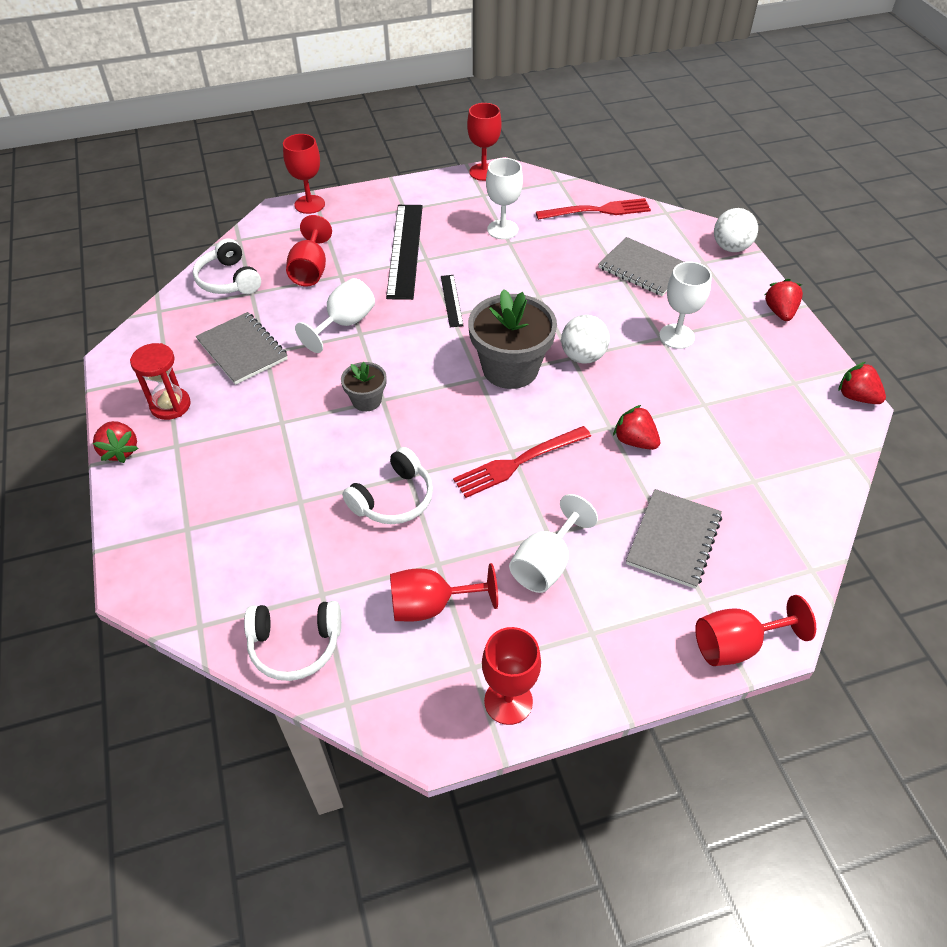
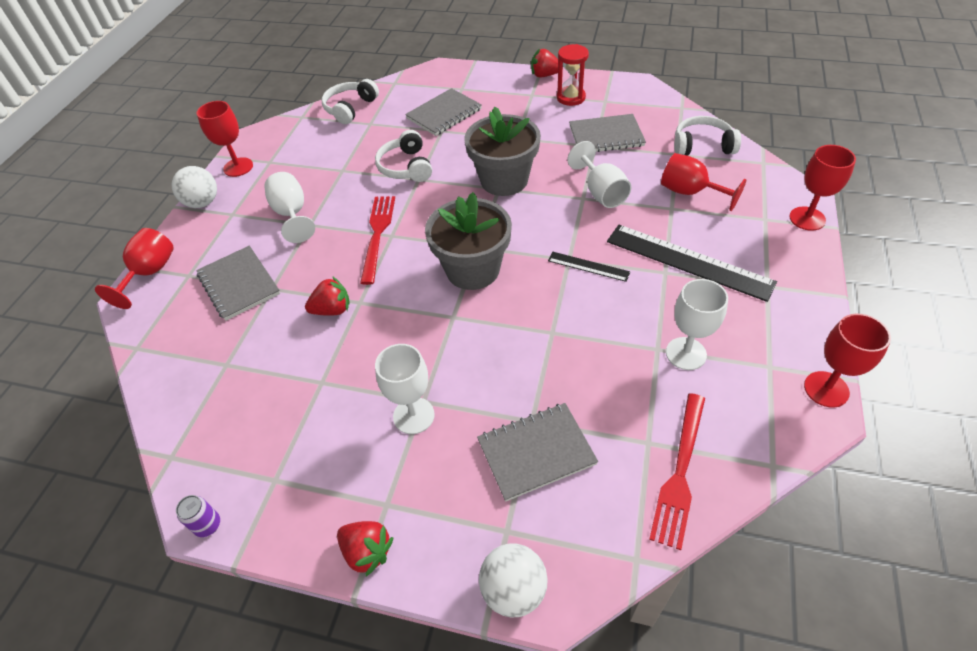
camera: 125 degrees right, 0 degrees up
grey flower pot [341,362,387,411] -> grey flower pot [464,106,541,196], size x1.96
red goblet [390,563,498,621] -> none
white ball [561,315,610,364] -> white ball moved to [171,166,217,208]
red strawberry [838,362,886,404] -> purple can [176,495,220,537]
none -> grey notebook [405,88,482,136]

